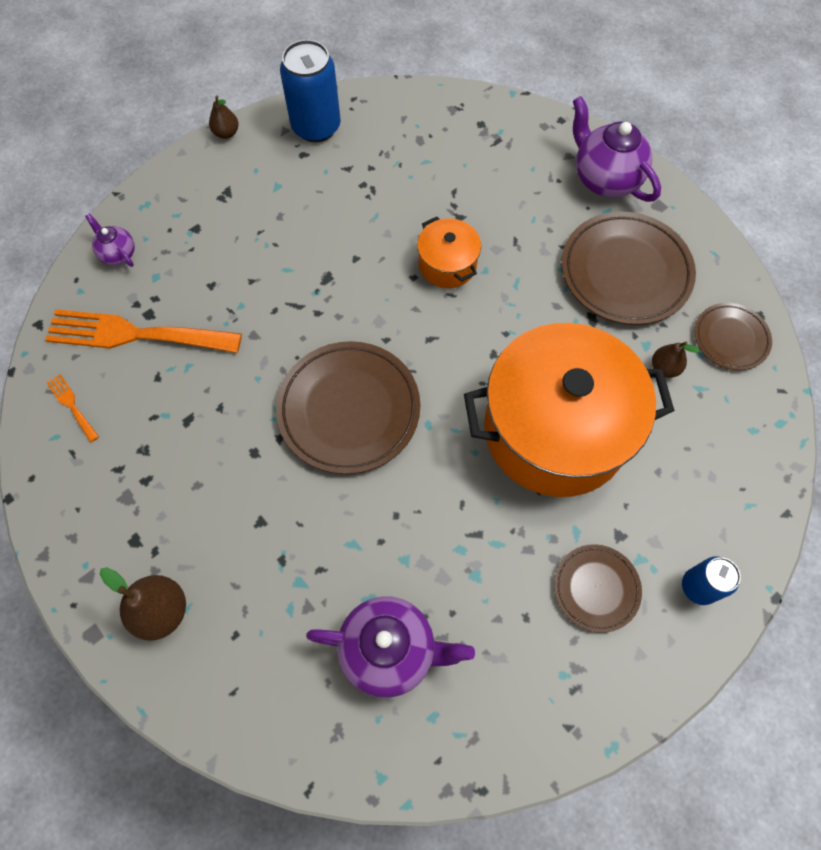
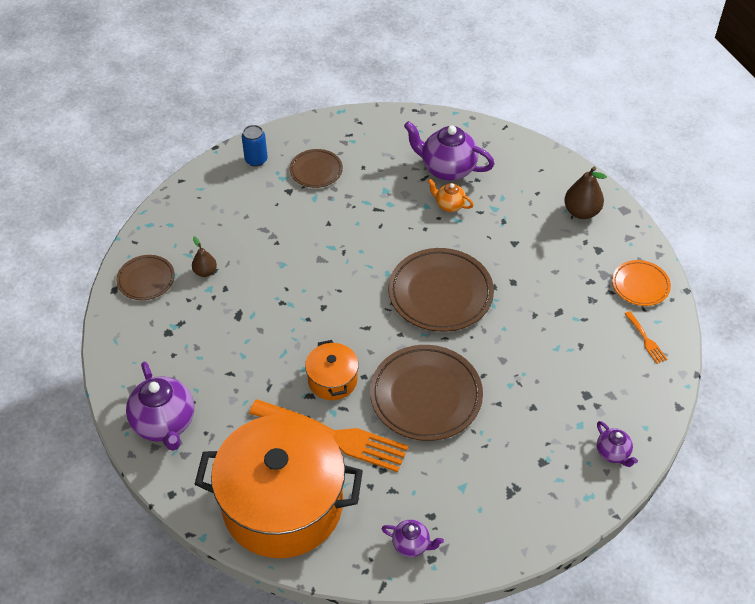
camera: 165 degrees left, 15 degrees down
orange fork [45,309,242,353] -> orange fork moved to [249,399,409,472]
brown pear [209,95,239,139] -> none
blue can [280,40,341,142] -> purple teapot [381,520,444,557]
orange pot [464,323,675,497] -> orange pot moved to [195,414,363,558]
brown plate [562,212,696,325] -> brown plate moved to [370,345,483,441]
none -> orange teapot [428,179,473,212]
none -> orange plate [612,260,671,306]

